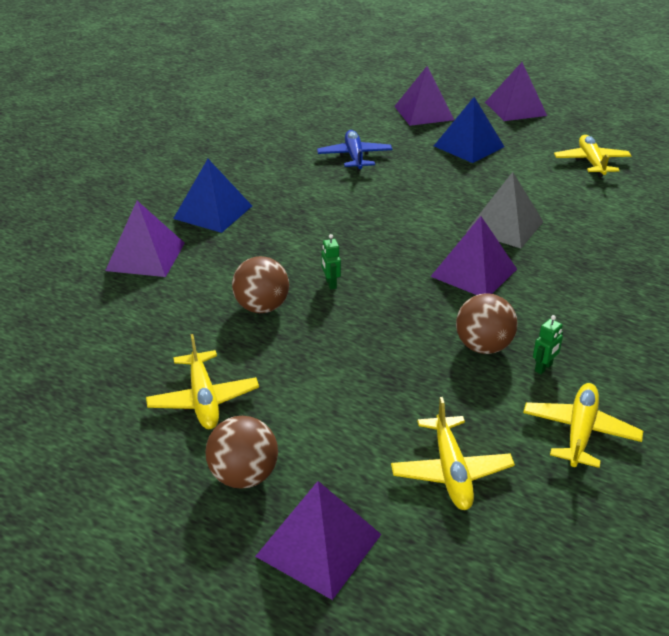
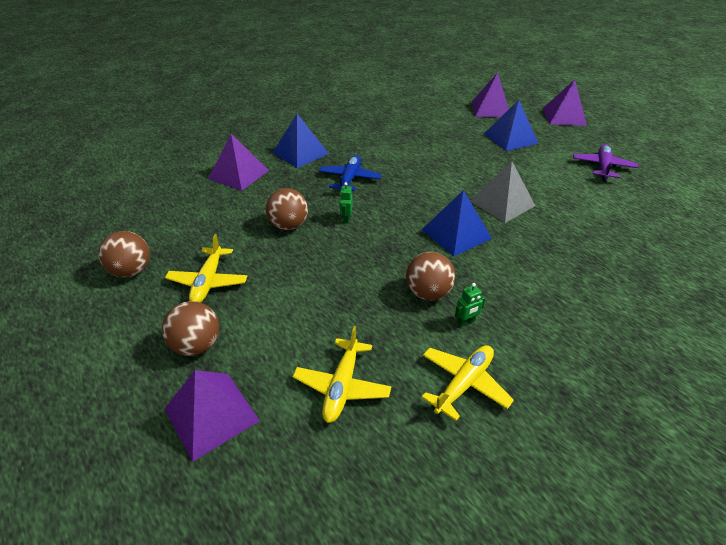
camera: 20 degrees right, 5 degrees up
blue plane [317,130,392,171] -> blue plane moved to [319,155,382,191]
purple pyramid [430,216,517,295] -> blue pyramid [422,190,492,256]
yellow plane [554,135,631,177] -> purple plane [573,144,638,180]
none -> brown ball [98,231,150,278]

